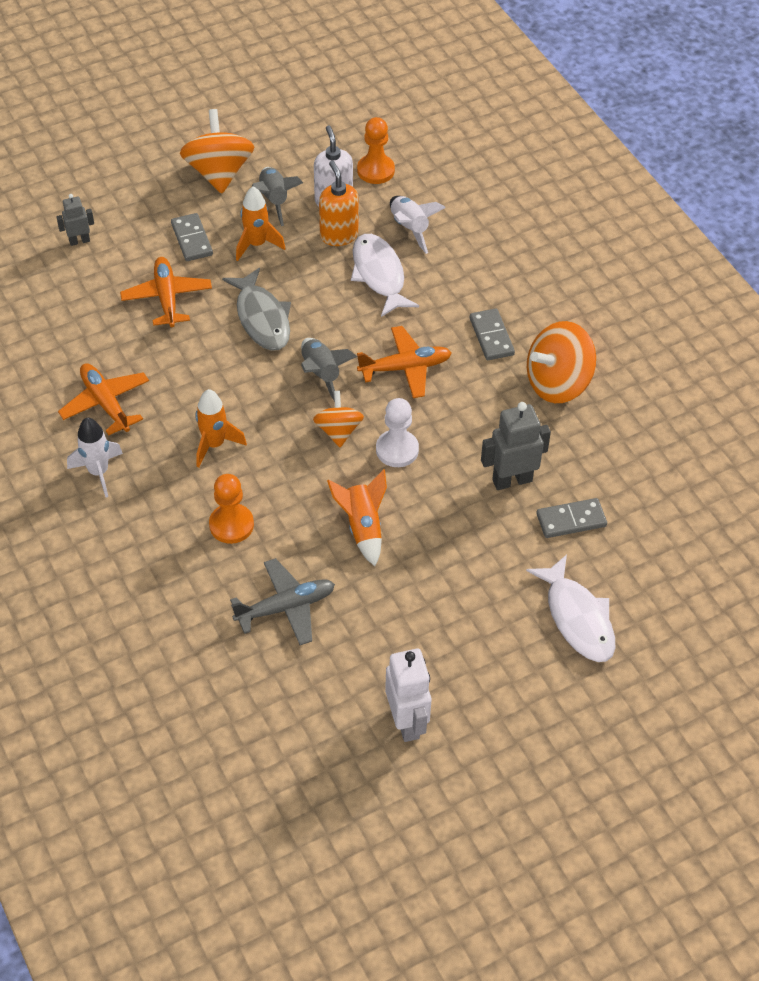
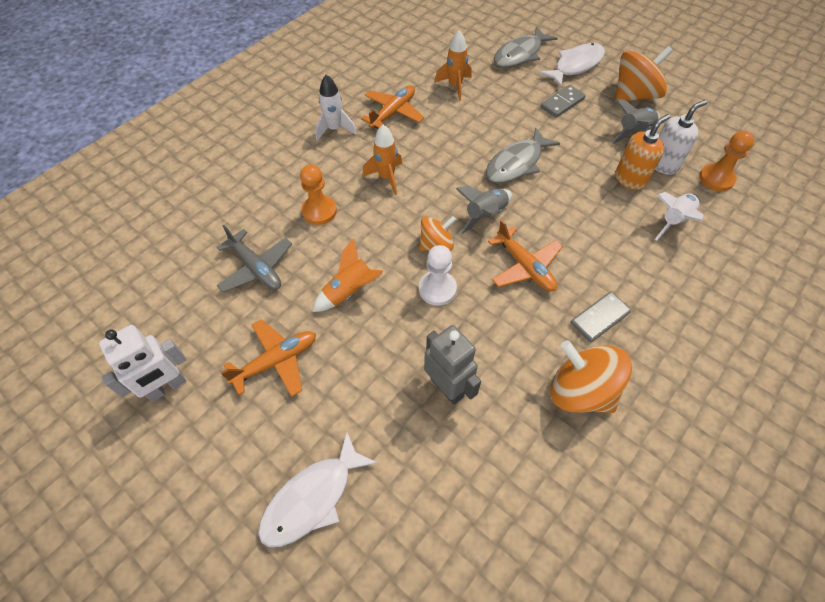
camera: 70 degrees right, 5 degrees up
grey robot [56,194,94,246] -> grey fish [494,26,558,67]
orange plane [120,257,212,327] -> orange plane moved to [220,319,316,397]
orange rocket [236,186,285,261] -> orange rocket moved to [435,30,472,101]
white fish [351,234,419,317] -> white fish moved to [539,43,605,87]
grey domino [536,498,607,538] -> none

